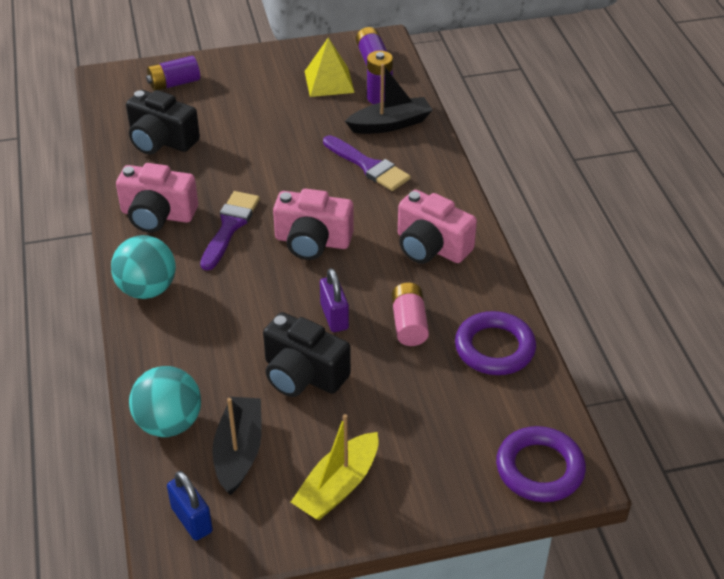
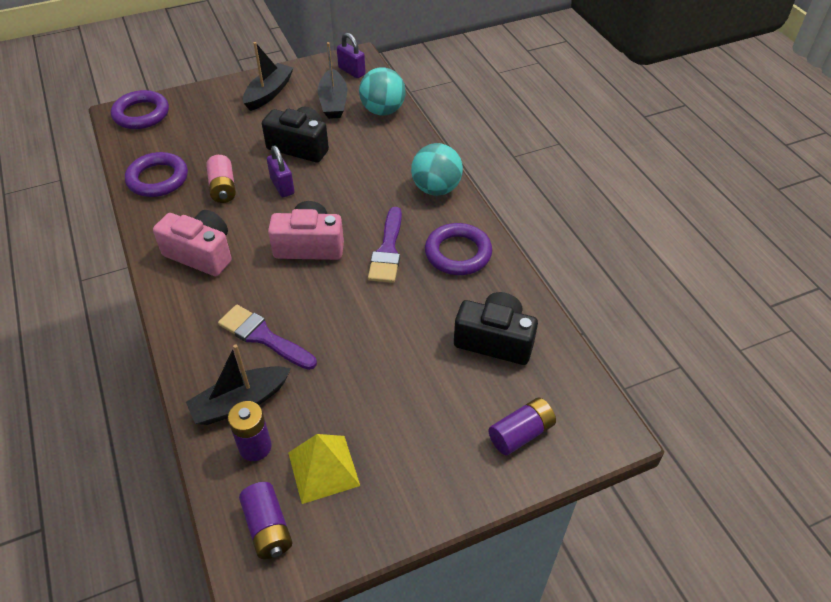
camera: 170 degrees right, 5 degrees up
pink camera [116,163,198,233] -> purple ring [425,223,492,275]
blue padlock [167,471,213,541] -> purple padlock [337,33,366,78]
yellow boat [291,414,379,520] -> black boat [243,42,294,111]

